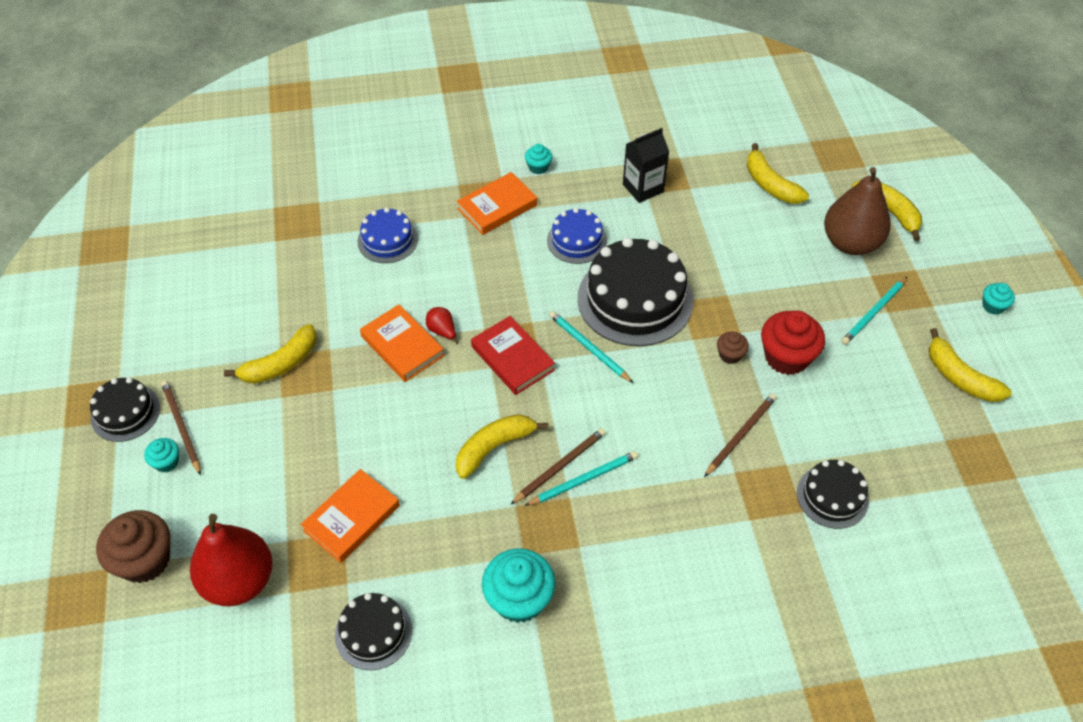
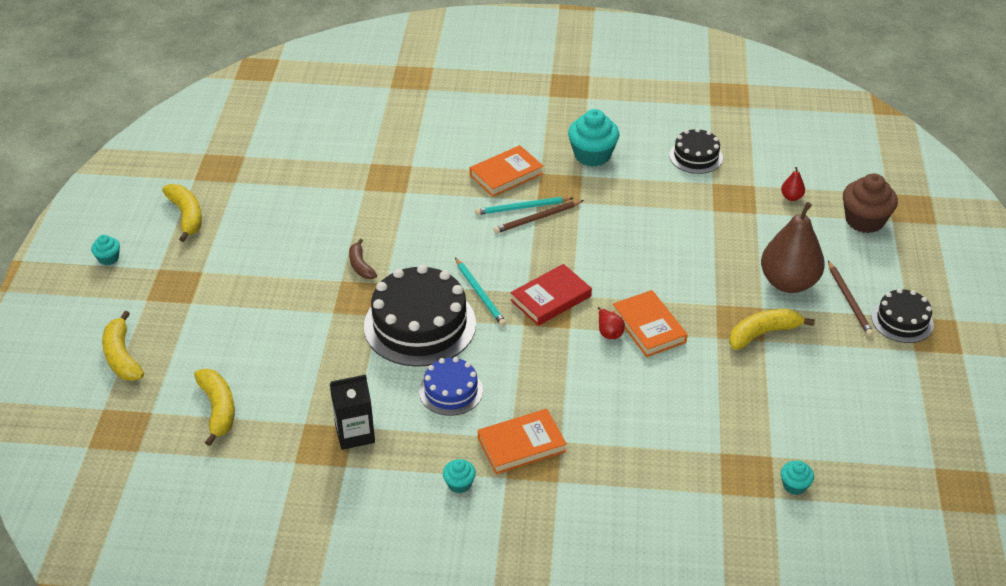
camera: 165 degrees left, 10 degrees down
turquoise cupcake [144,438,179,473] -> turquoise cupcake moved to [781,461,814,495]
red pear [190,514,273,606] -> red pear [781,167,805,201], size x0.41
orange book [301,469,400,563] -> orange book moved to [470,145,544,197]
blue cake [357,208,418,263] -> none
yellow banana [456,414,548,479] -> none
red book [471,316,555,395] -> red book turned 75 degrees clockwise [510,264,592,326]
brown pencil [704,394,777,477] -> none
brown cupcake [717,332,749,364] -> brown banana [349,239,377,279]
red cupcake [761,310,825,375] -> none
black cake [797,460,869,529] -> none
brown pear [824,167,891,255] -> brown pear moved to [761,202,825,293]
turquoise pencil [841,277,907,345] -> none

